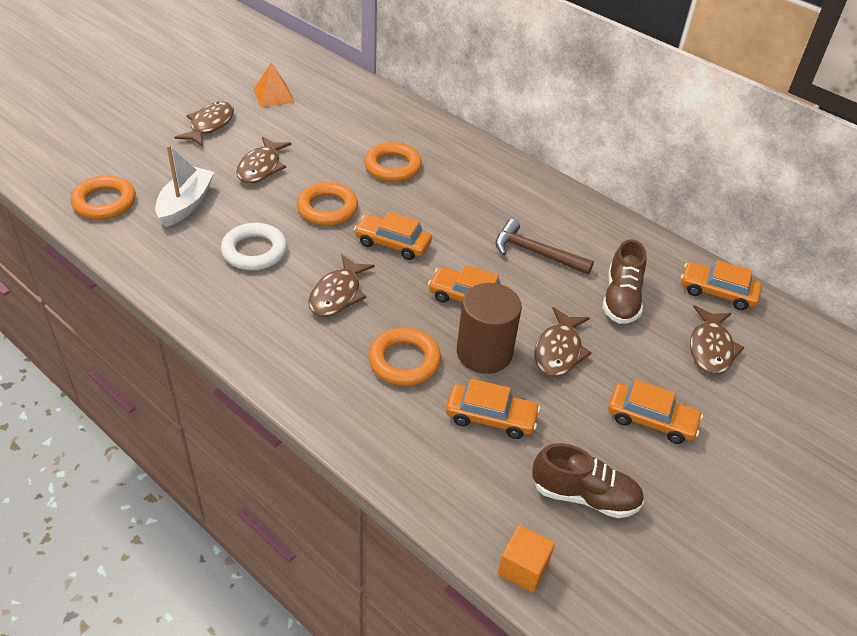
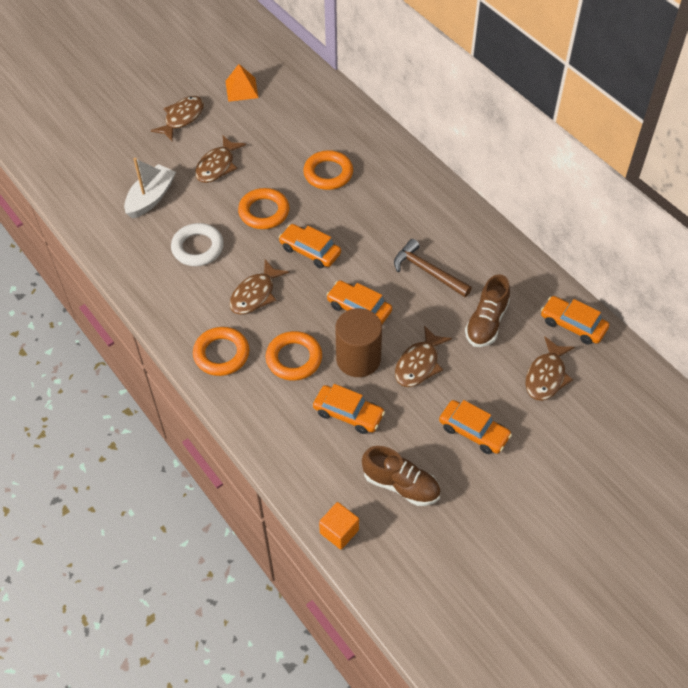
camera: 15 degrees right, 10 degrees up
orange ring [71,175,136,219] -> orange ring moved to [193,327,249,376]

